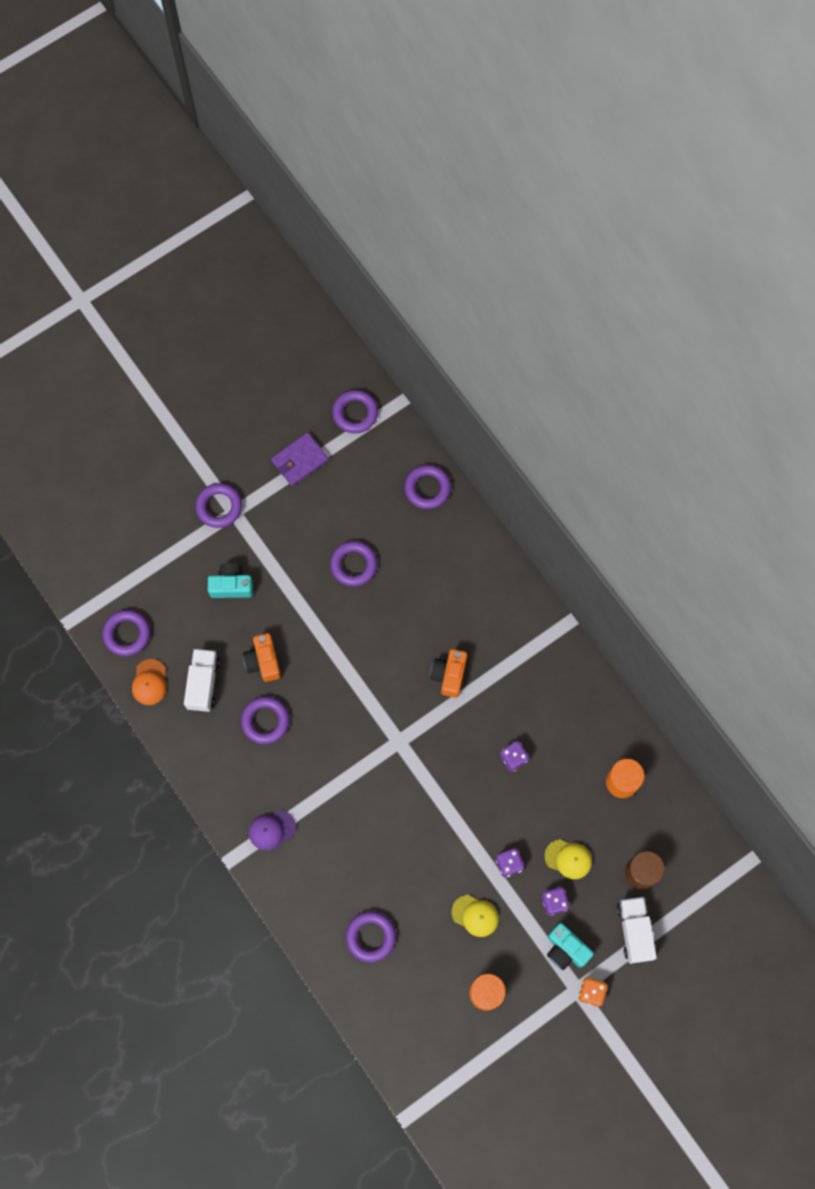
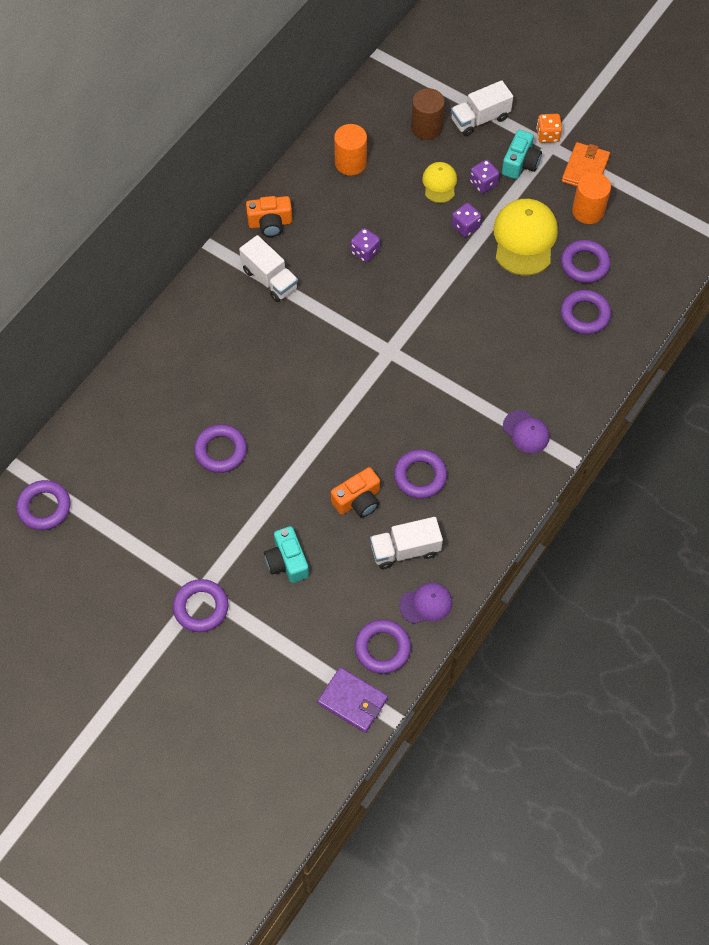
camera: 110 degrees left, 10 degrees down
orange cap [132,659,167,705] -> purple cap [399,582,452,624]
purple wallet [271,432,329,486] -> purple wallet moved to [318,667,388,733]
purple ring [404,465,451,509] -> purple ring moved to [561,240,611,283]
orange camera [430,649,467,698] -> orange camera moved to [246,196,292,237]
yellow cap [452,895,499,937] -> yellow cap [493,199,558,276], size x1.82
none -> white truck [239,235,298,302]
none -> orange wallet [562,142,610,186]

